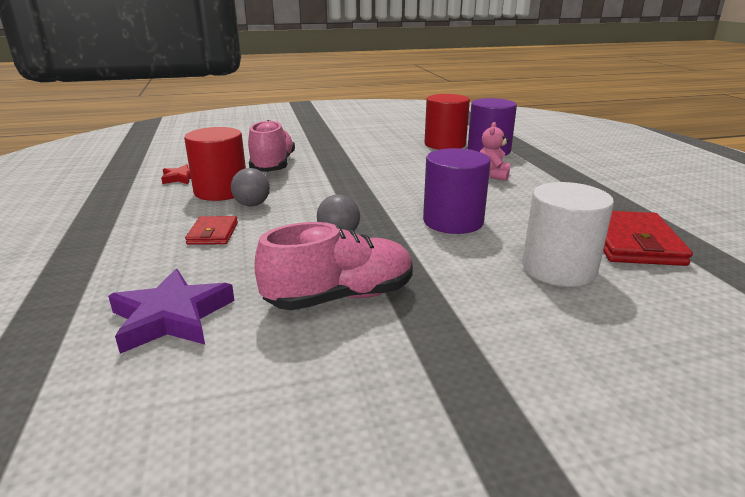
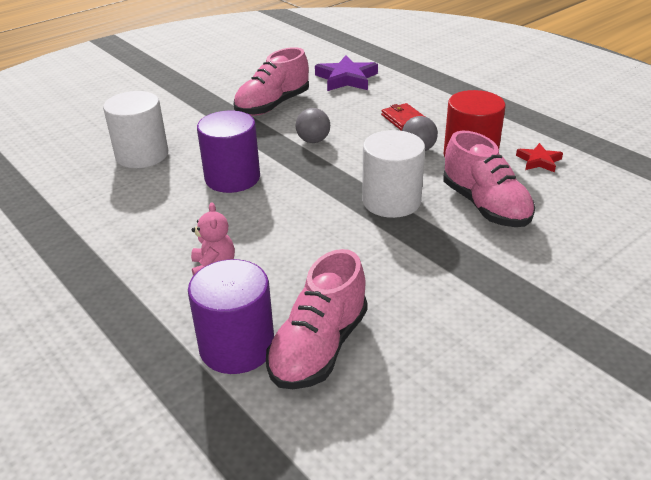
camera: 155 degrees right, 10 degrees up
red cylinder [425,94,470,150] -> pink shoe [266,249,368,389]
red wallet [603,211,693,266] -> none
none -> white cylinder [362,130,425,218]

